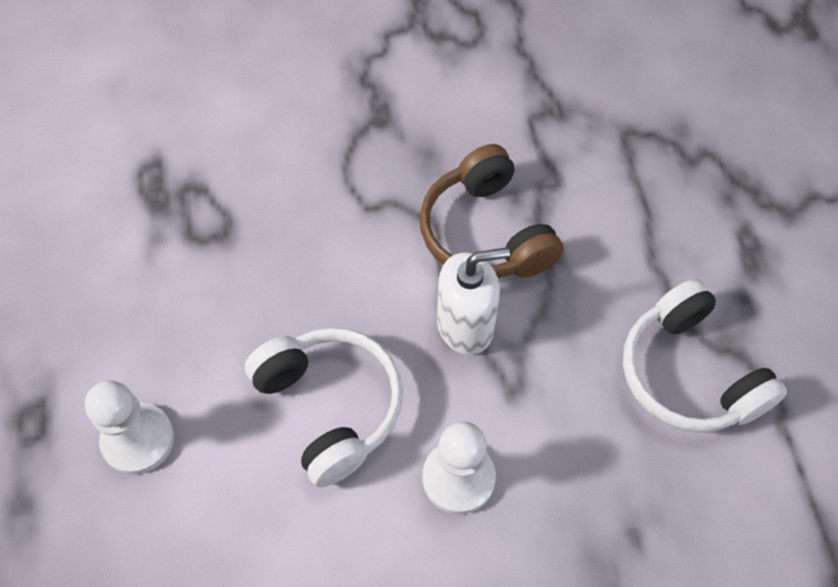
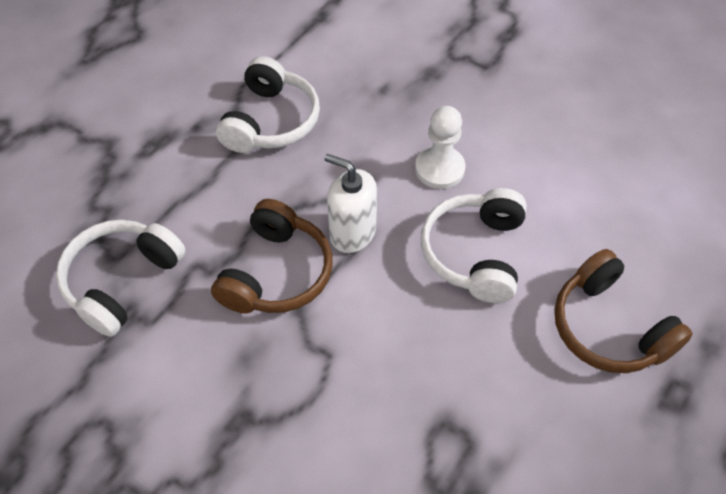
camera: 135 degrees left, 5 degrees down
white pawn [85,380,174,475] -> brown headphones [554,249,693,373]
none -> white headphones [56,220,186,337]

